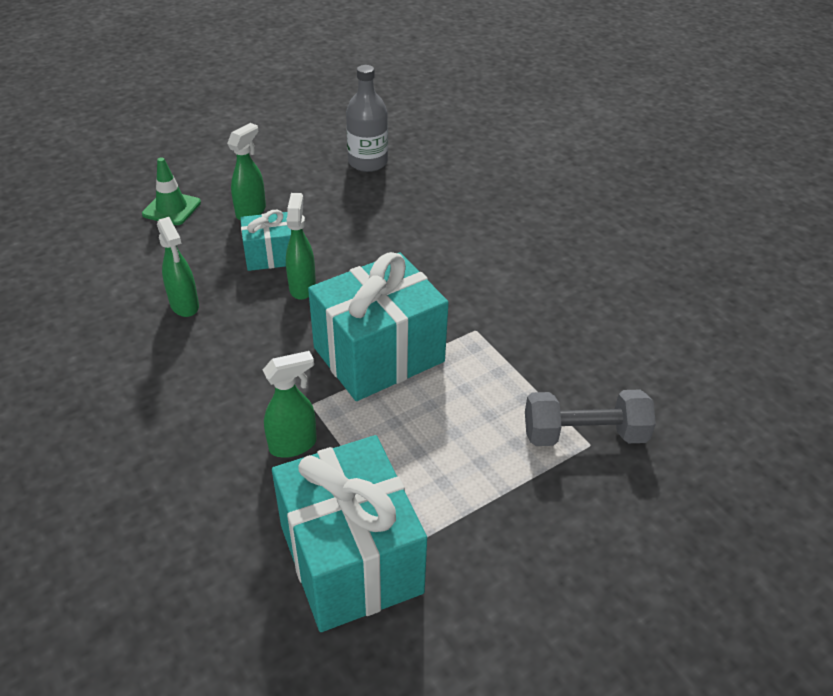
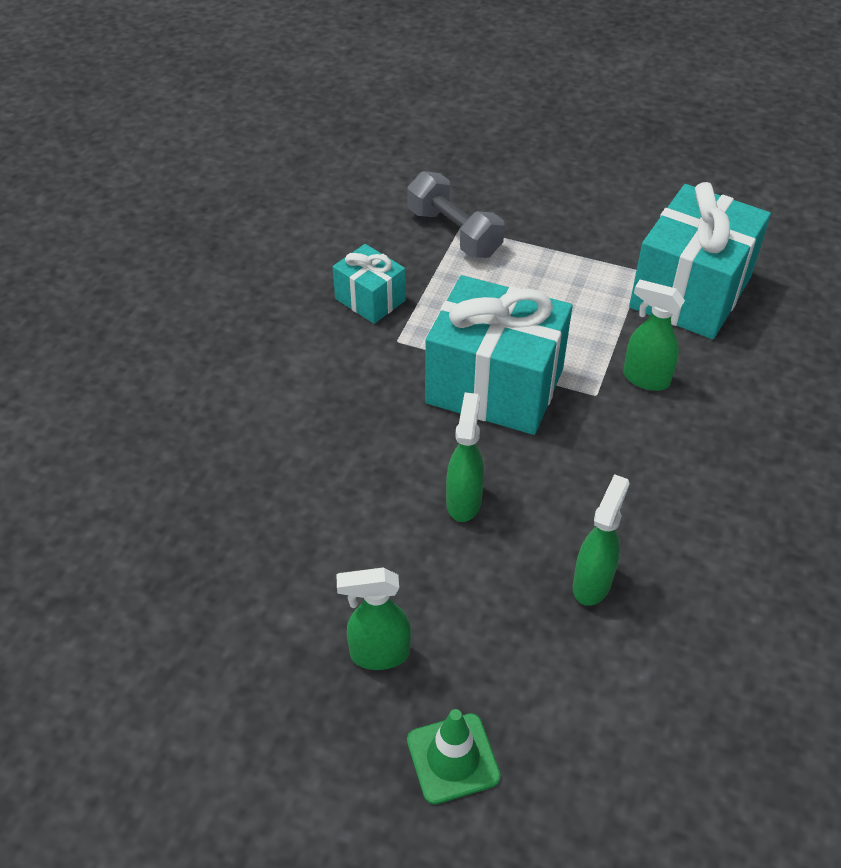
camera: 125 degrees left, 5 degrees up
turquoise gift [240,210,291,271] -> turquoise gift moved to [333,244,406,324]
green spray bottle [286,193,316,300] -> green spray bottle turned 135 degrees clockwise [446,392,484,522]
grey bottle [346,65,388,172] -> none

